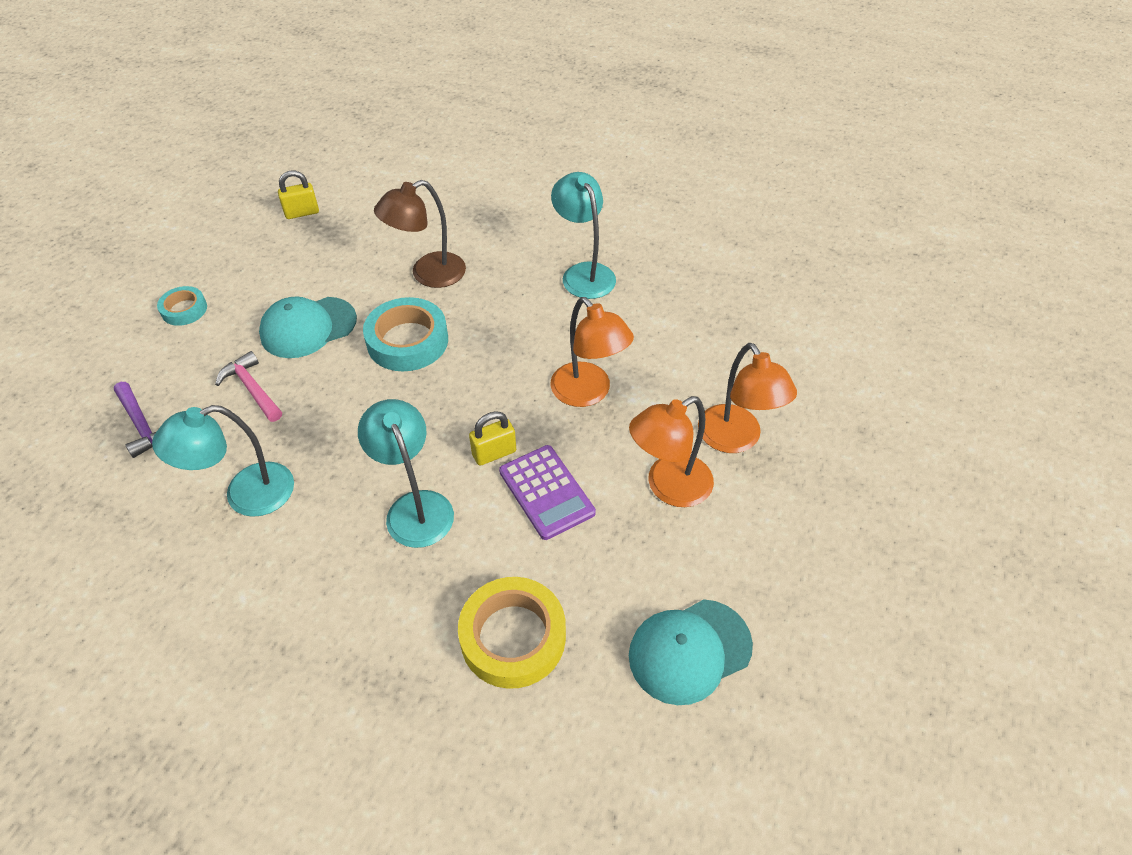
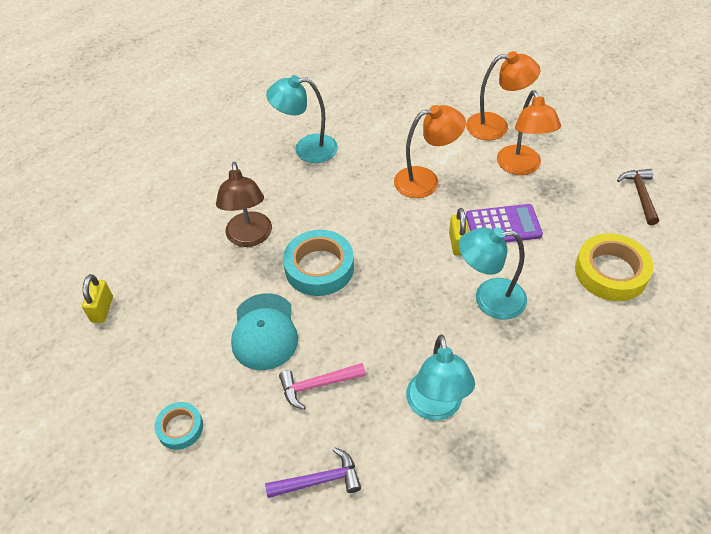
camera: 65 degrees left, 0 degrees up
turquoise cap [629,599,753,705] -> brown hammer [617,169,659,225]

